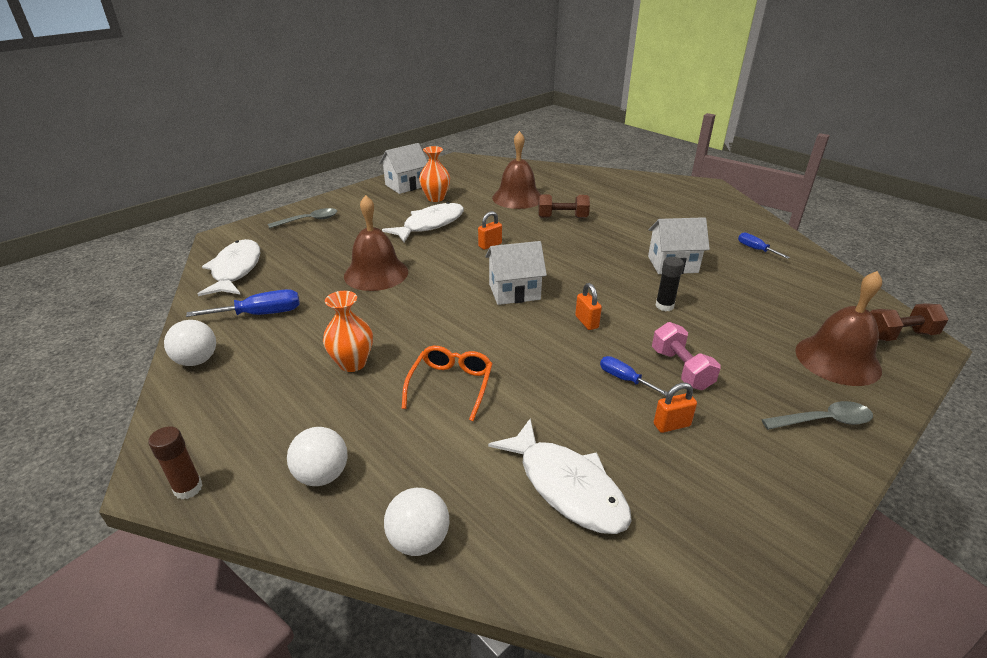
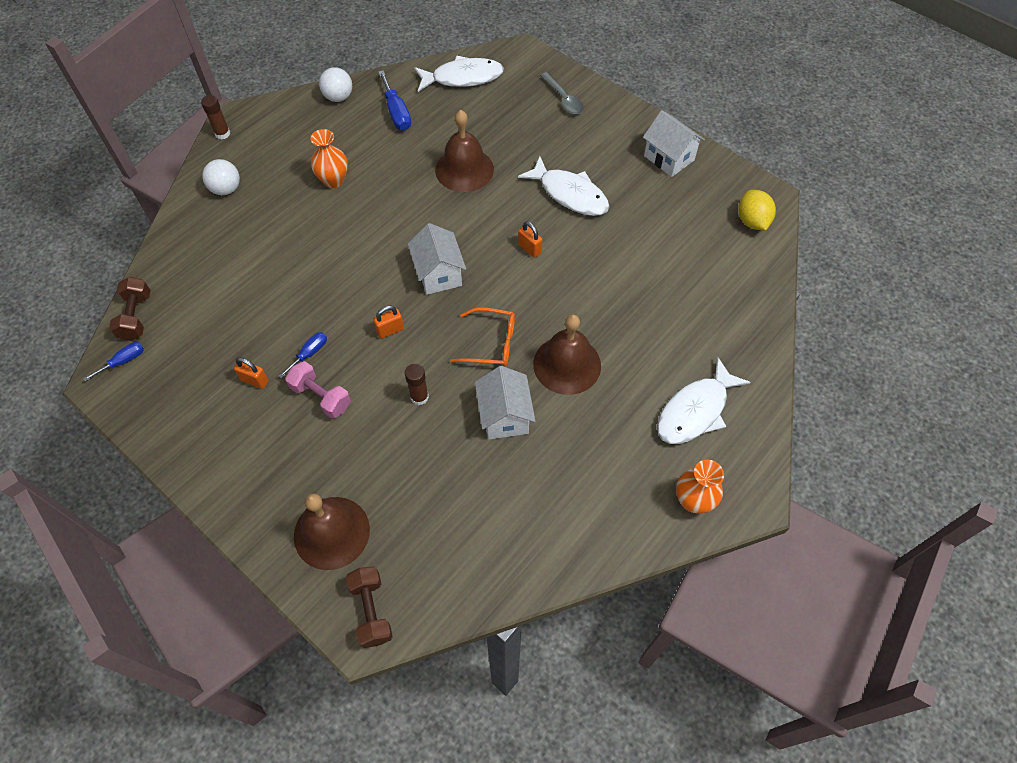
camera: 85 degrees right, 25 degrees up
white ball [384,488,449,556] -> none
orange glasses [402,346,493,421] -> orange glasses moved to [450,307,515,366]
orange vase [419,146,450,202] -> orange vase moved to [676,460,724,514]
white fish [488,418,632,534] -> white fish moved to [657,357,751,444]
brown bell [492,131,541,209] -> brown bell moved to [533,315,601,395]
brown dumbbell [538,194,590,218] -> brown dumbbell moved to [109,277,151,341]
pink dumbbell [652,322,721,390] -> pink dumbbell turned 60 degrees clockwise [285,361,351,419]
orange padlock [654,383,697,433] -> orange padlock turned 45 degrees counterclockwise [234,357,269,389]
black glue stick [655,257,684,311] -> brown glue stick [405,364,429,405]
blue screwdriver [738,232,790,259] -> blue screwdriver moved to [83,342,144,381]
grey spoon [761,401,873,430] -> none
none -> yellow lemon [738,190,776,230]

